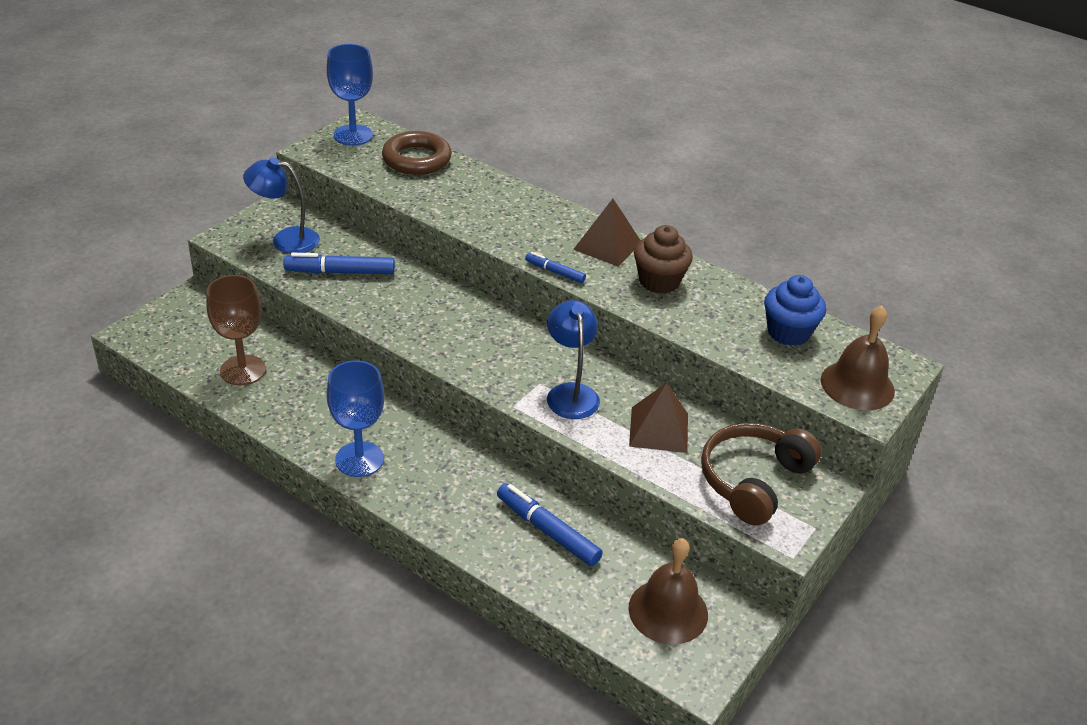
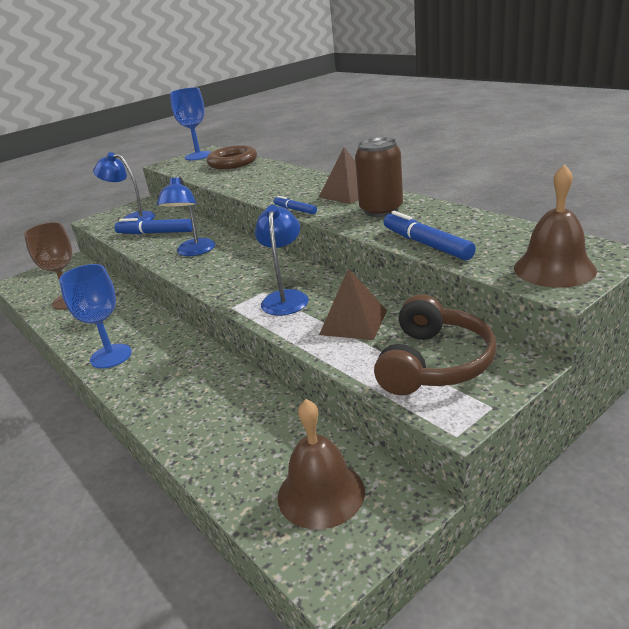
camera: 20 degrees right, 10 degrees down
blue marker [497,483,603,566] -> blue marker moved to [383,211,476,260]
brown cupcake [634,225,693,294] -> brown can [355,137,403,217]
brown headphones [701,423,821,526] -> brown headphones turned 150 degrees clockwise [374,294,496,395]
blue cupcake [764,275,826,346] -> none
none -> blue lamp [156,175,215,256]

